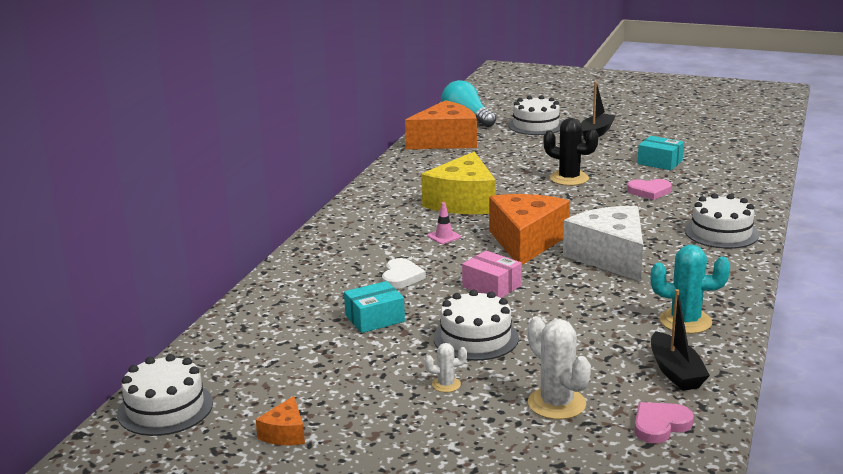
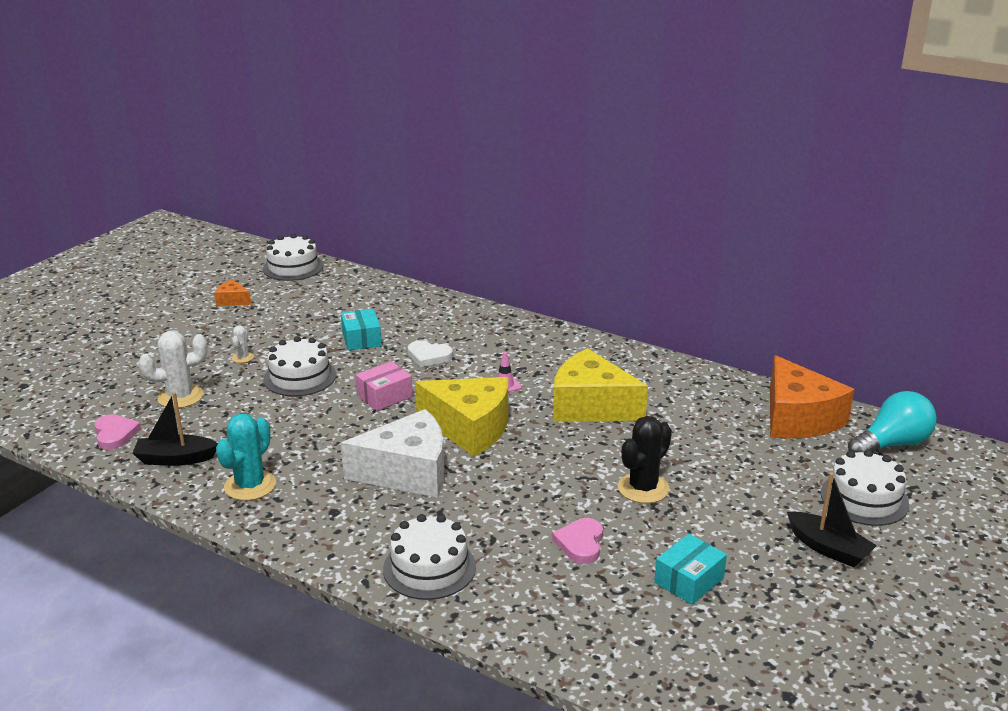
camera: 100 degrees right, 5 degrees up
orange cheese [489,194,570,265] -> yellow cheese [415,377,508,457]

